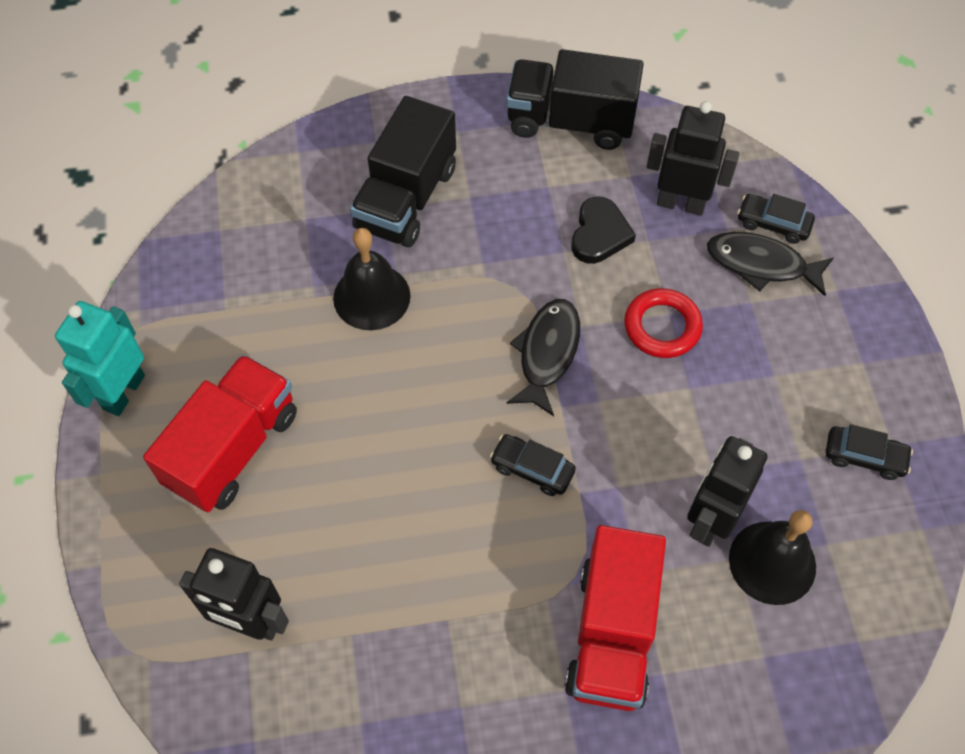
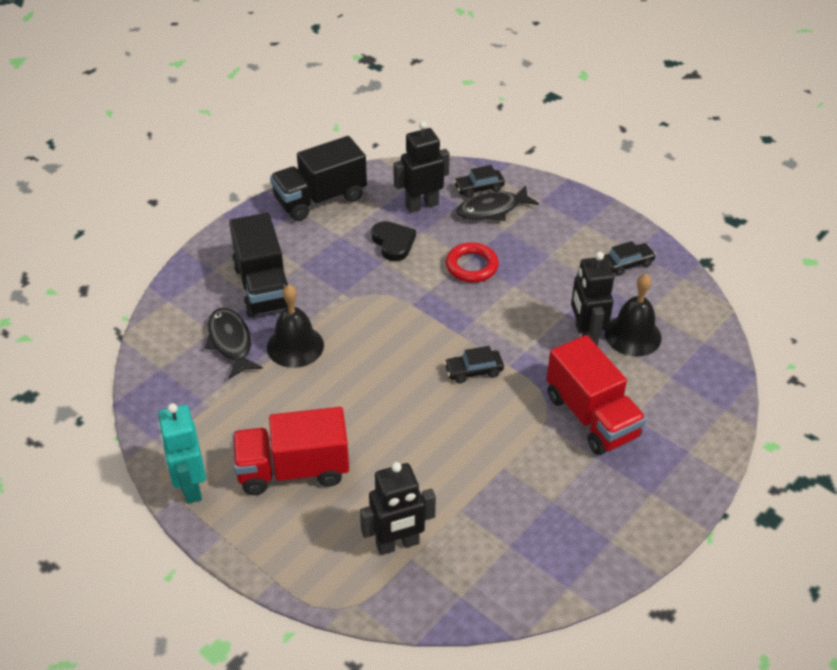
camera: 40 degrees left, 15 degrees down
red truck [143,354,297,512] -> red truck turned 90 degrees counterclockwise [232,407,349,495]
black fish [506,299,580,416] -> black fish moved to [205,308,263,379]

